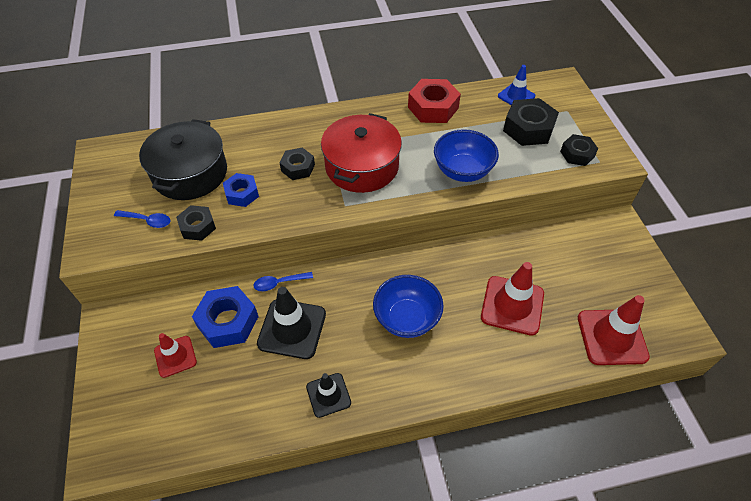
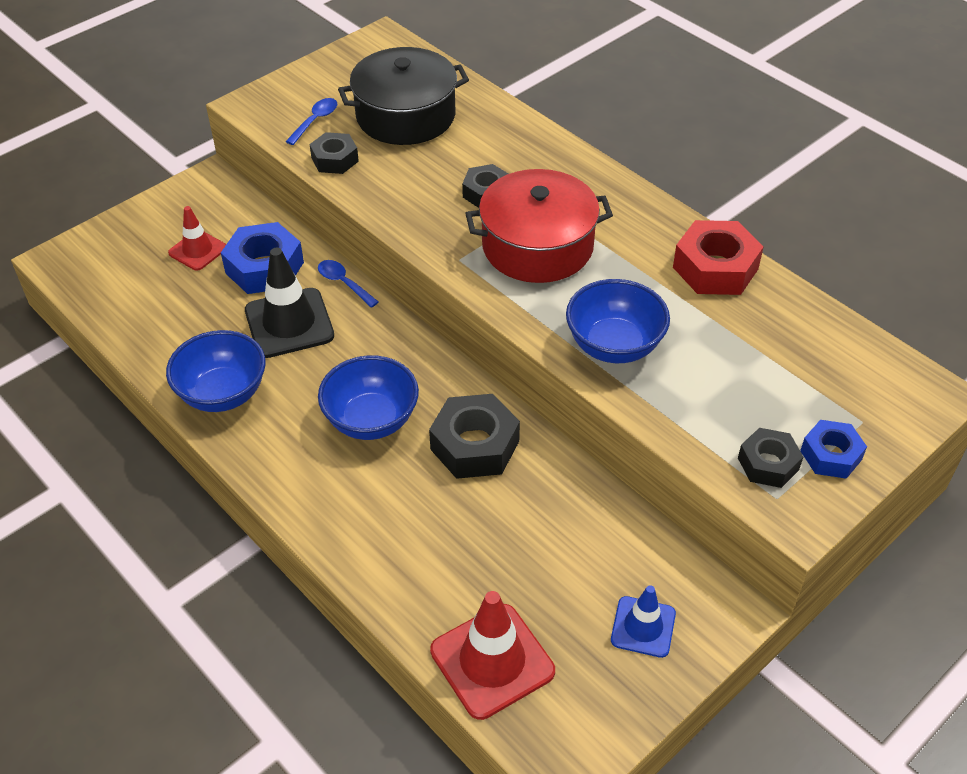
camera: 60 degrees right, 5 degrees down
blue spoon [114,210,170,228] -> blue spoon turned 135 degrees counterclockwise [285,98,337,145]
blue nut [223,173,259,207] -> blue nut moved to [800,420,867,479]
black traffic cone [306,373,351,418] -> blue bowl [166,330,266,412]
red traffic cone [481,262,544,336] -> none
blue traffic cone [498,65,535,105] -> blue traffic cone moved to [611,585,676,658]
black nut [503,98,559,146] -> black nut moved to [429,394,520,479]

